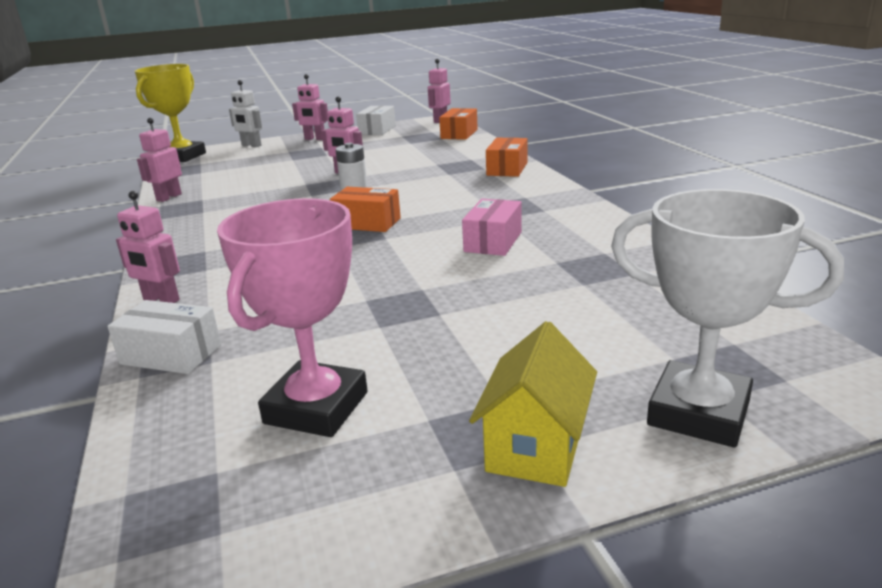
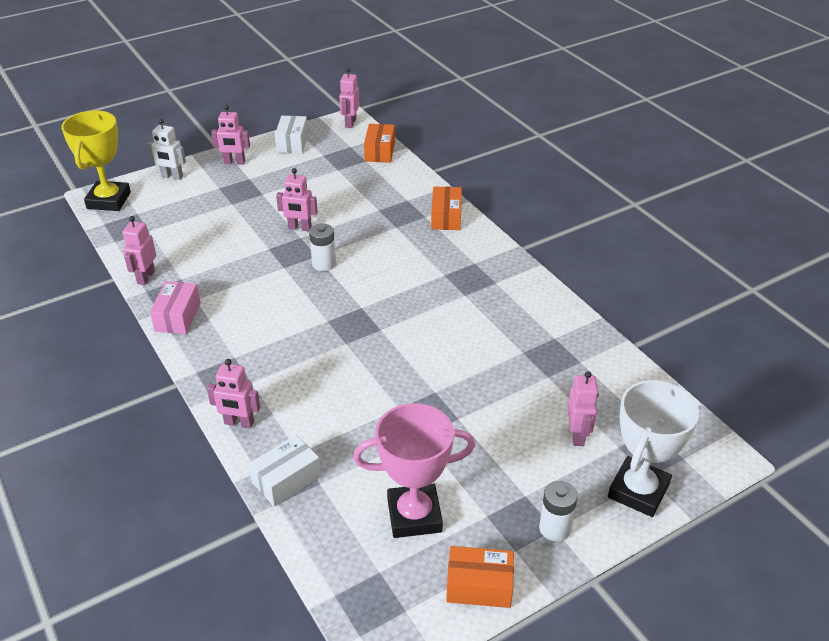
camera: 15 degrees left, 15 degrees up
white box [107,300,221,374] -> white box turned 45 degrees counterclockwise [249,435,321,507]
pink trophy [217,198,368,437] -> pink trophy turned 75 degrees clockwise [353,403,475,538]
orange box [330,187,401,232] -> orange box moved to [446,546,514,608]
pink box [462,199,522,256] -> pink box moved to [150,281,201,334]
yellow house [469,321,597,487] -> white battery [539,481,578,541]
white trophy [611,189,844,447] -> white trophy turned 75 degrees counterclockwise [608,380,699,517]
none -> pink robot [568,371,599,446]

